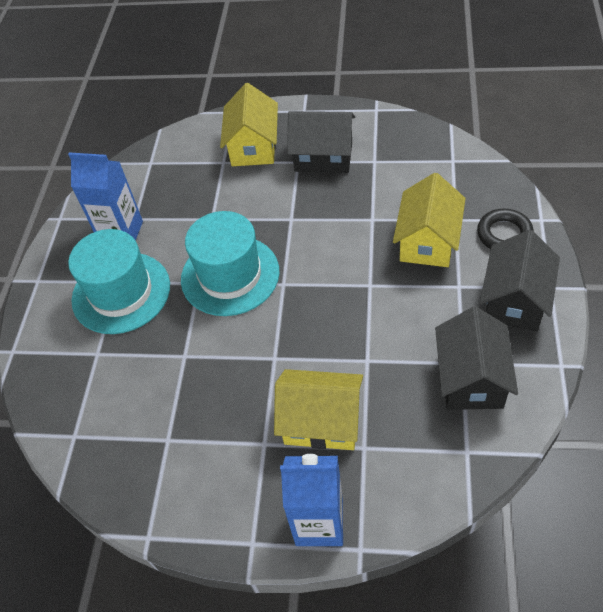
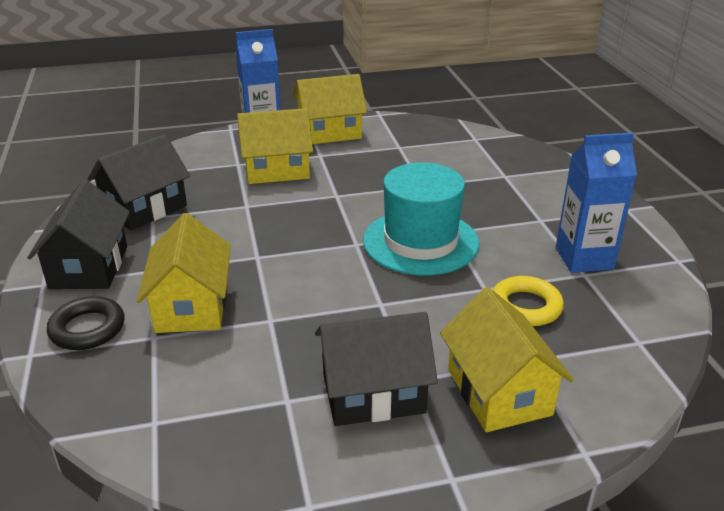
camera: 155 degrees right, 20 degrees down
turquoise hat [68,229,170,334] -> none
black house [435,307,518,410] -> black house turned 60 degrees clockwise [88,134,190,230]
none -> yellow house [293,74,367,144]
none -> yellow ring [493,276,564,326]

